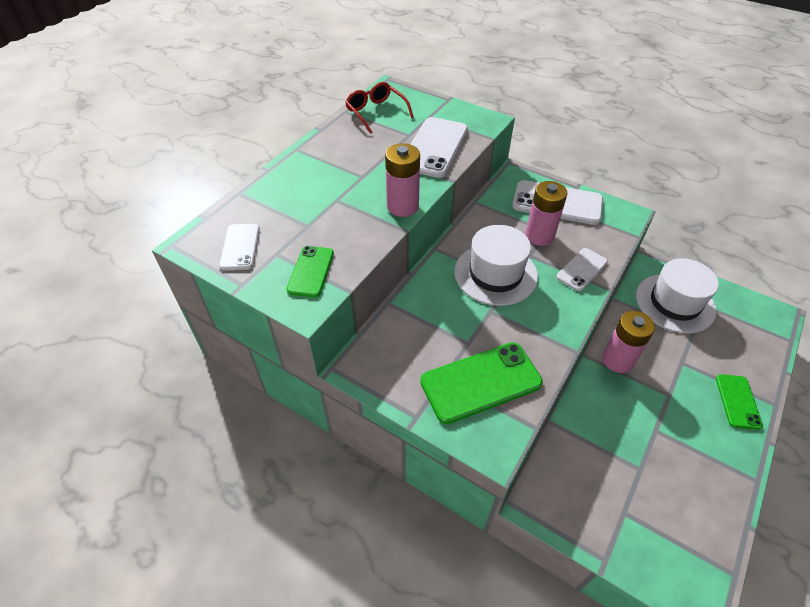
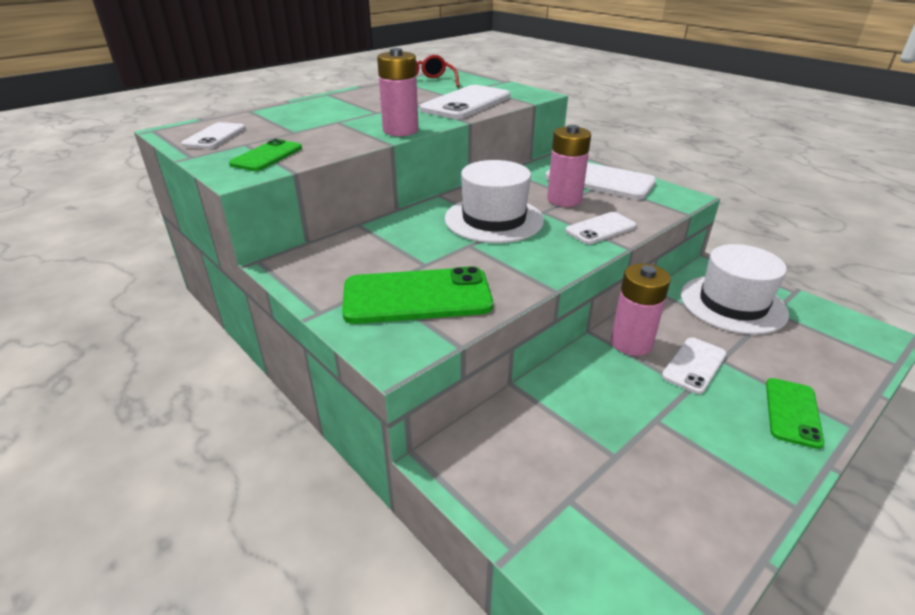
camera: 15 degrees right, 15 degrees down
none -> white phone [662,337,727,394]

